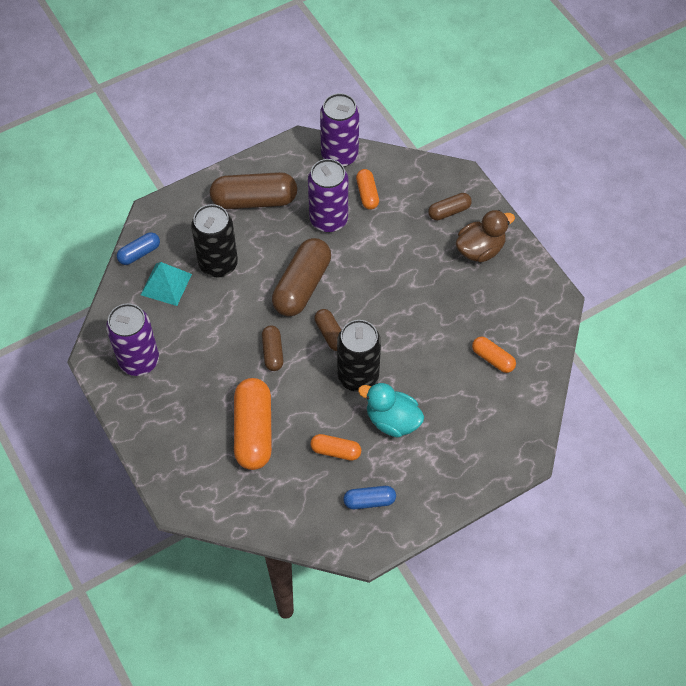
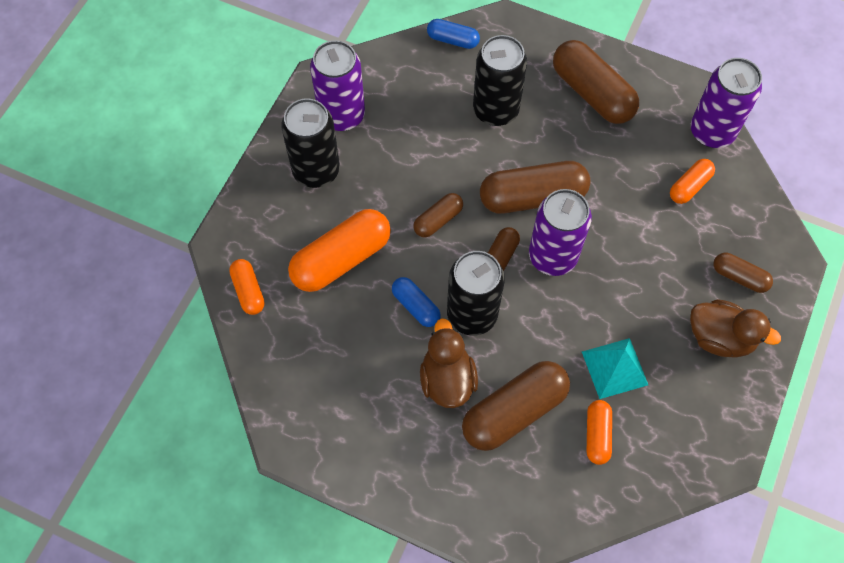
camera: 55 degrees right, 5 degrees up
turquoise pyramid [141,262,192,306] -> turquoise pyramid moved to [582,338,648,399]
purple can [308,159,348,232] -> purple can moved to [529,189,592,276]
orange capsule [310,434,361,461] -> orange capsule moved to [229,259,265,315]
blue capsule [343,486,396,509] -> blue capsule moved to [392,277,441,327]
turquoise duck [358,382,424,438] -> brown duck [420,318,478,408]
none -> black can [281,98,340,188]
none -> brown capsule [462,361,570,451]

